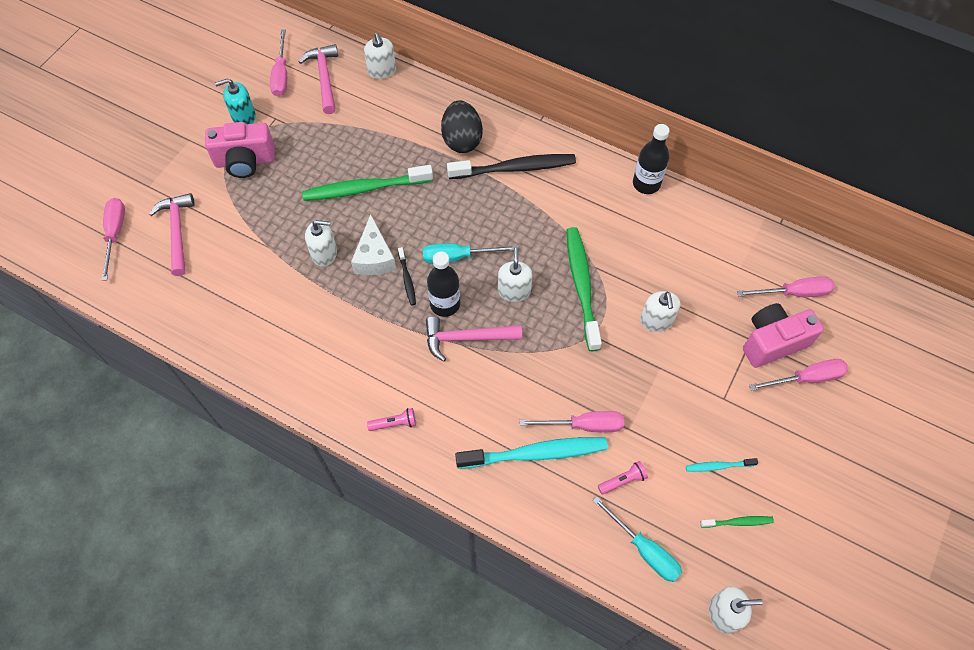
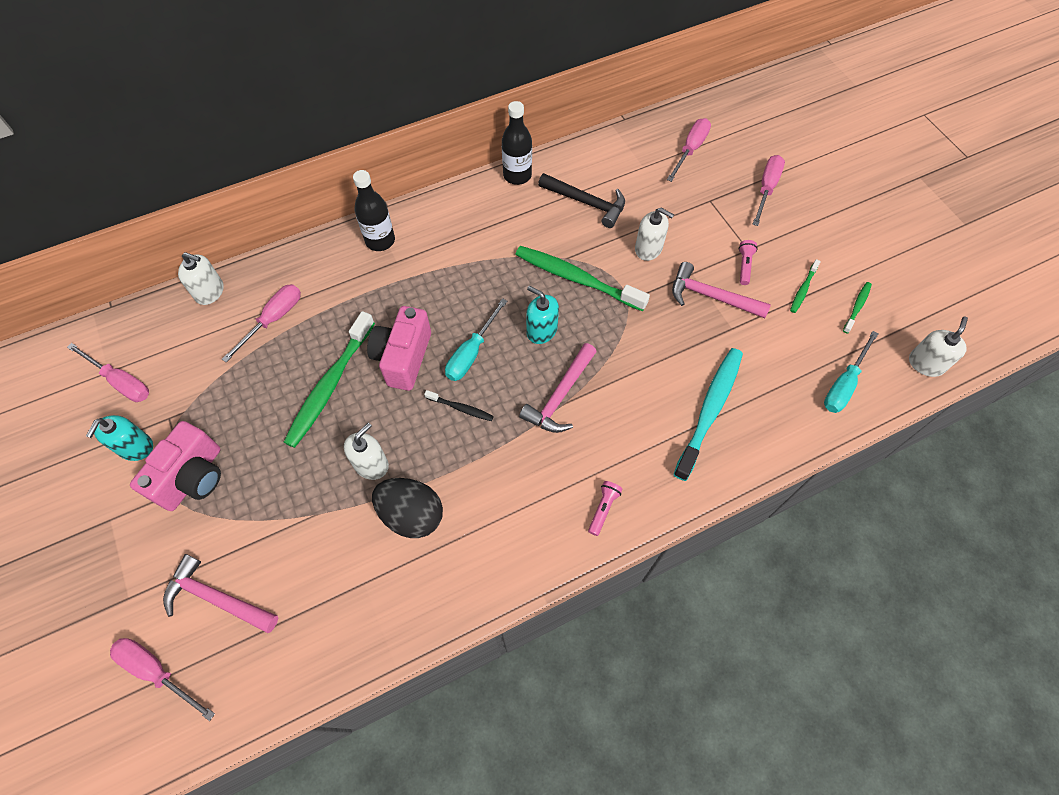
camera: 55 degrees left, 0 degrees up
pink hammer [299,44,338,114] -> pink hammer moved to [672,262,771,318]
white cheese [351,214,396,275] -> none
black bottle [427,251,460,317] -> black bottle moved to [353,170,395,251]
black egg [441,100,483,153] -> black egg moved to [372,478,443,538]
black toothbrush [447,154,576,179] -> none
white soap dispenser [498,247,533,302] -> turquoise soap dispenser [526,286,559,344]
pink screwdriver [519,411,624,432] -> pink screwdriver moved to [222,284,301,363]
turquoise screwdriver [592,496,682,582] -> turquoise screwdriver turned 135 degrees clockwise [824,331,878,413]
pink flashlight [598,461,648,494] -> pink flashlight moved to [738,240,758,285]
turquoise toothbrush [686,458,758,472] -> green toothbrush [790,259,821,313]
pink camera [743,303,824,368] -> pink camera moved to [367,306,431,391]
none -> black hammer [538,173,625,228]

